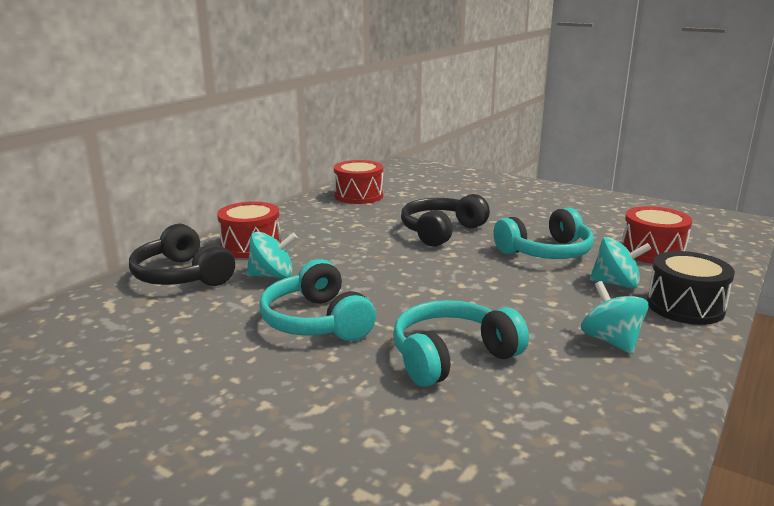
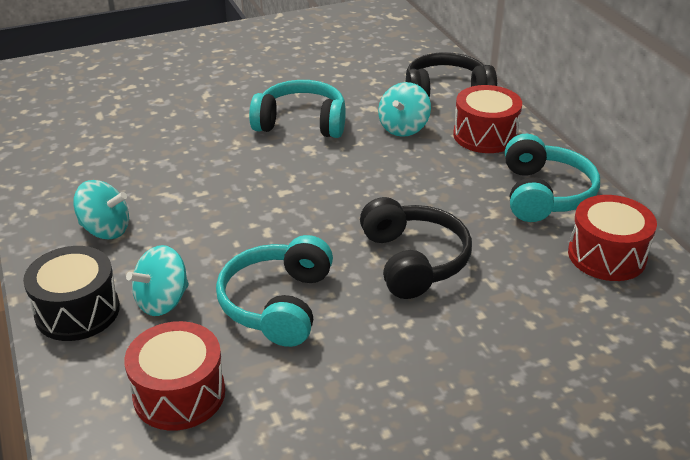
camera: 125 degrees right, 15 degrees up
turquoise headphones [393,300,529,387] -> turquoise headphones moved to [505,134,600,222]

